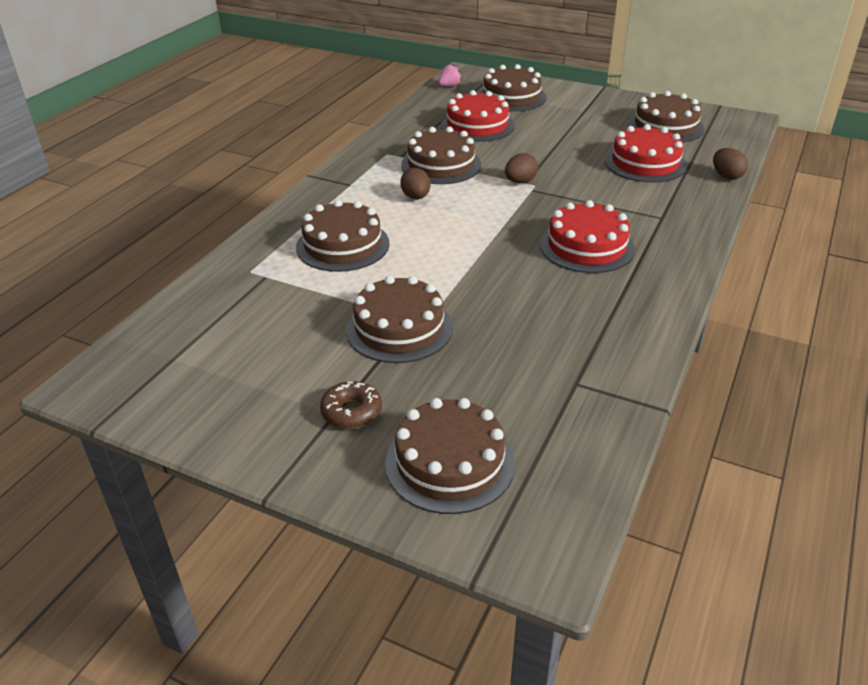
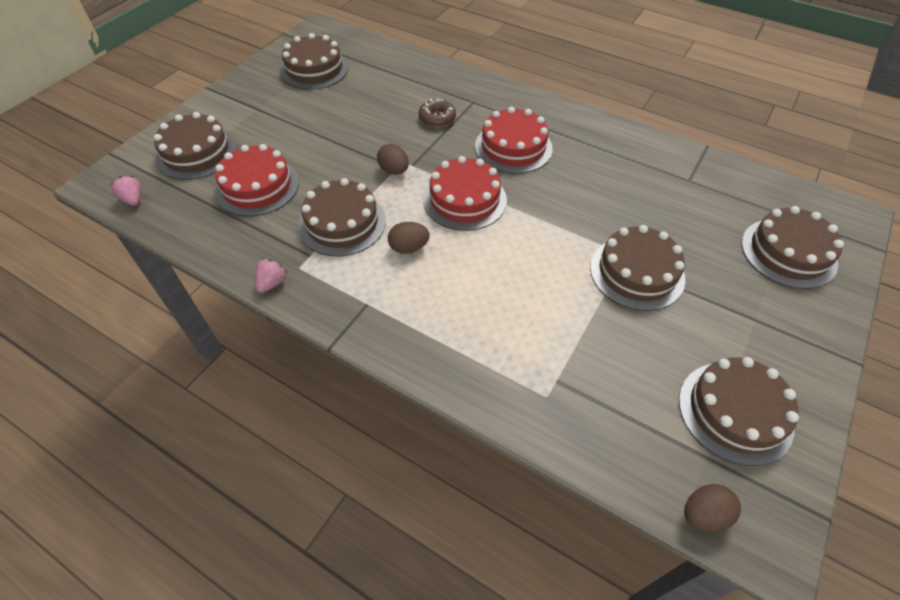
camera: 85 degrees left, 15 degrees up
brown cake [296,200,390,272] -> brown cake moved to [679,357,799,466]
brown donut [320,381,382,429] -> brown donut moved to [419,98,456,127]
red cake [605,124,687,183] -> red cake moved to [423,156,507,231]
brown egg [713,148,748,180] -> brown egg moved to [684,484,741,532]
none -> pink strawberry [255,258,287,293]

